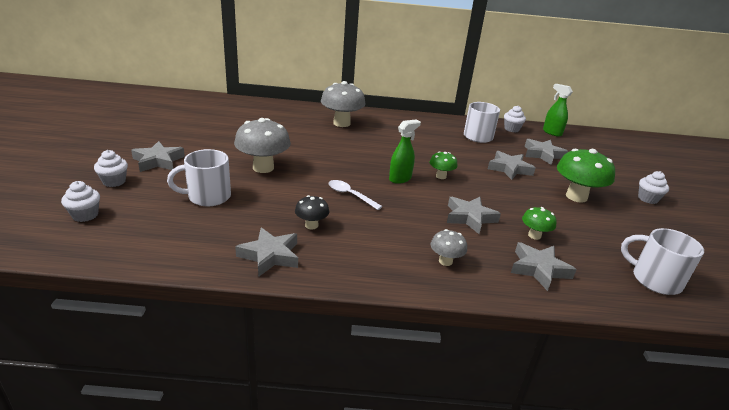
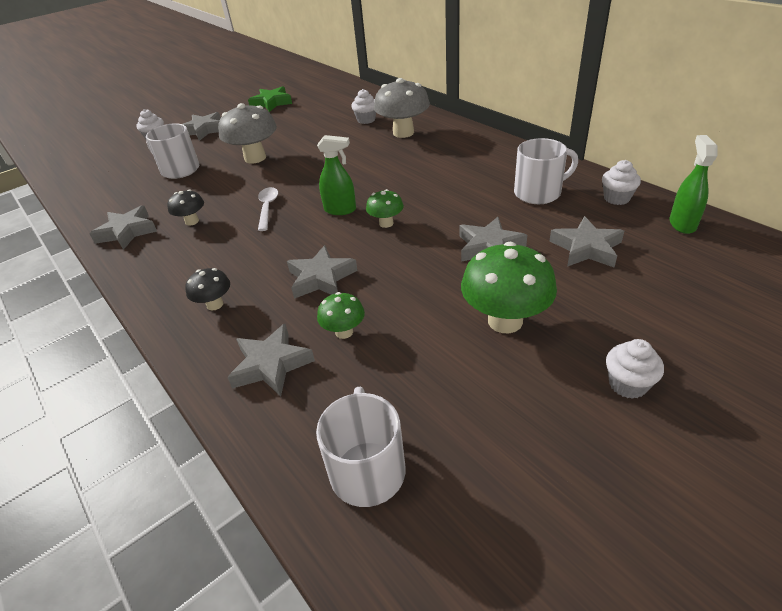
camera: 55 degrees right, 10 degrees up
white cupcake [61,181,100,222] -> white cupcake moved to [351,89,376,124]
grey mushroom [431,229,467,266] -> black mushroom [185,268,230,310]
none -> green star [248,86,292,112]

